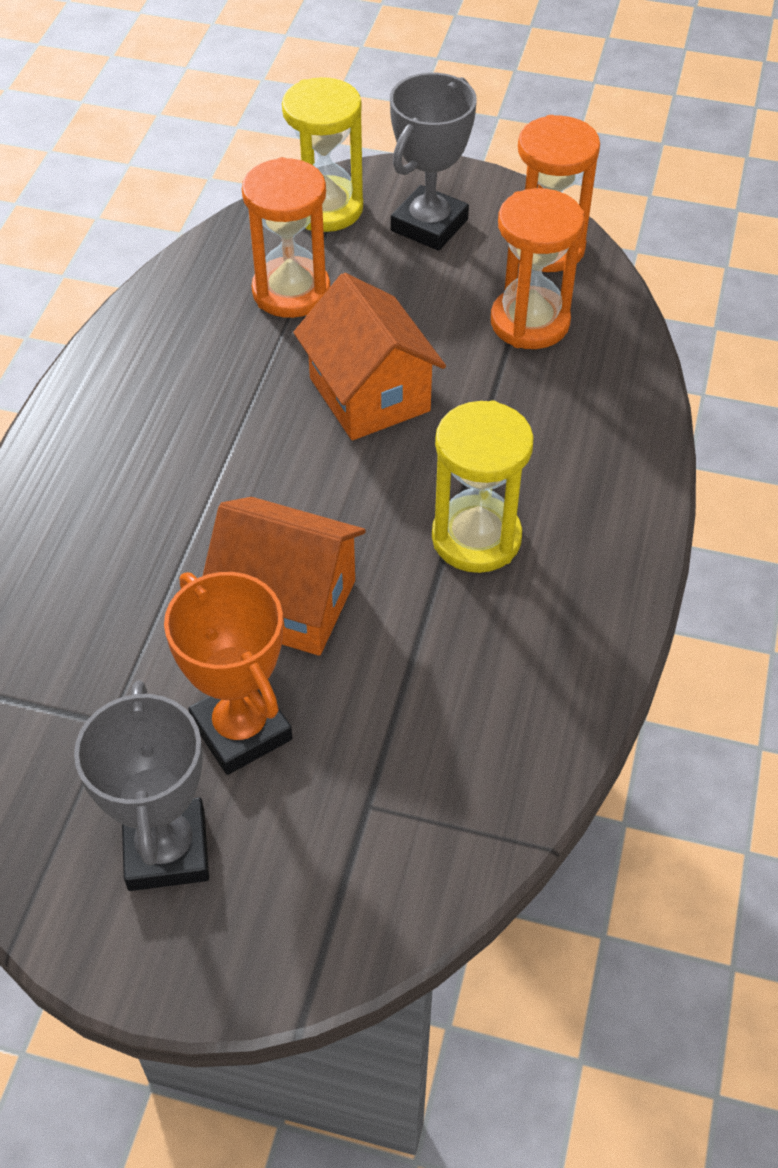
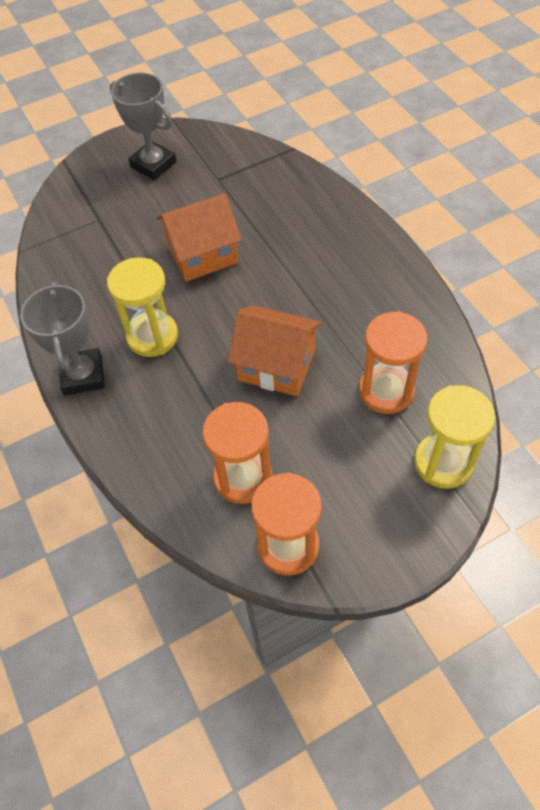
camera: 140 degrees right, 5 degrees up
orange trophy [164,572,293,775] -> none
grey trophy [390,73,477,251] -> grey trophy moved to [20,282,105,396]

